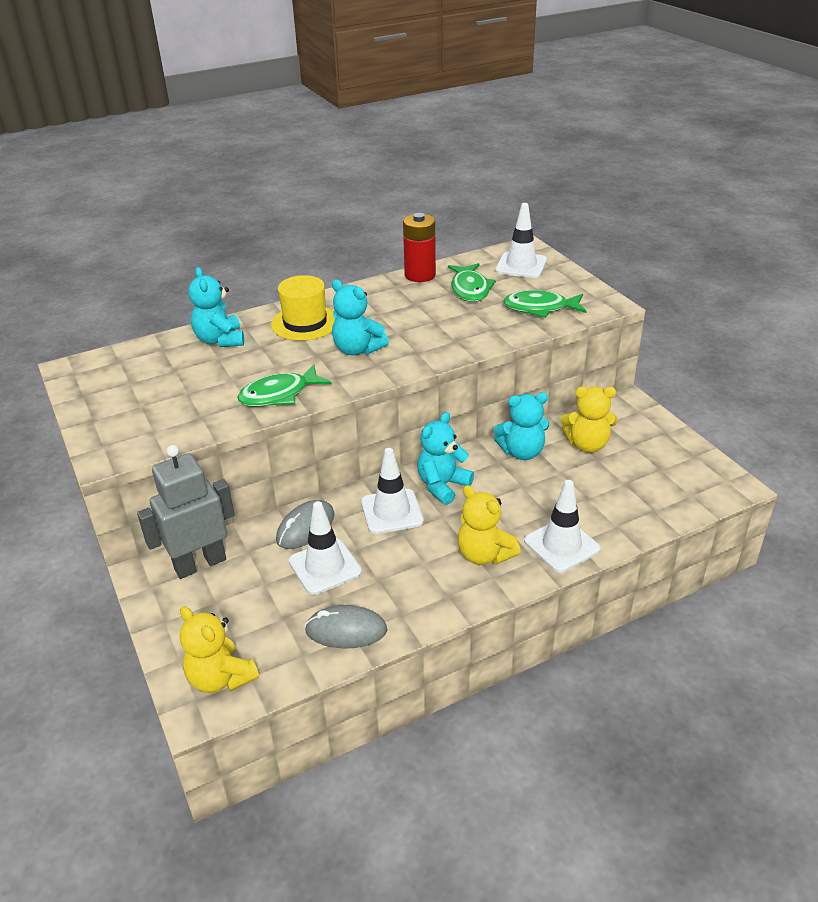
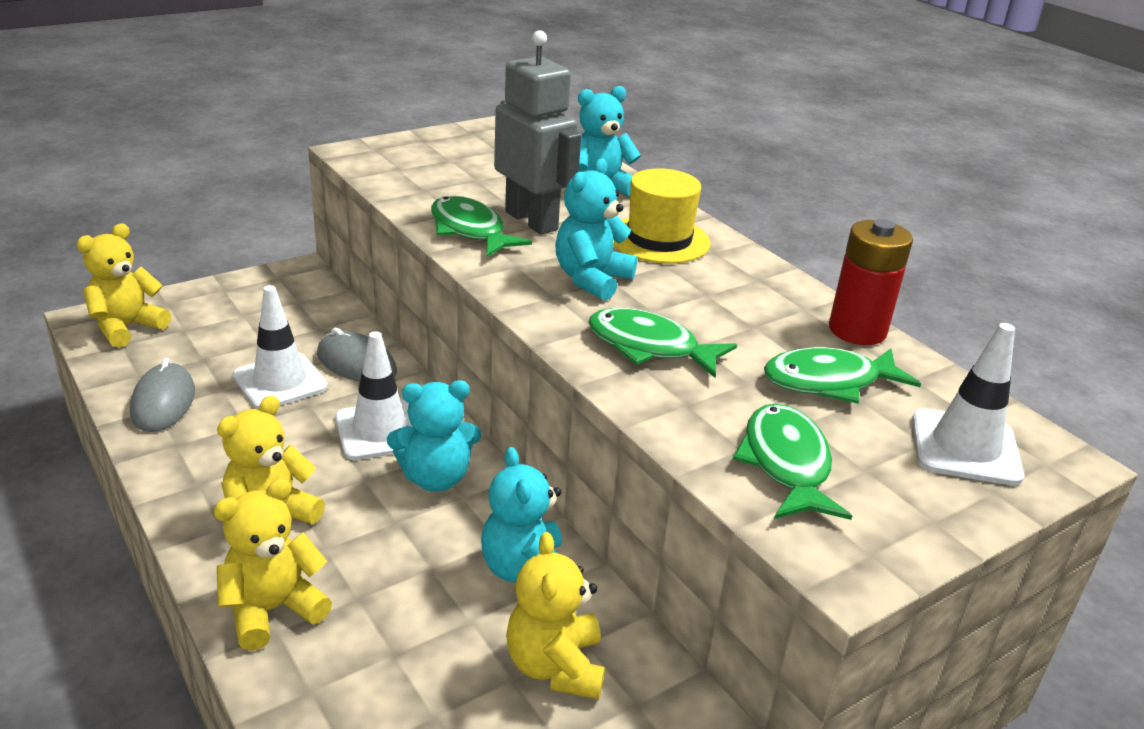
camera: 80 degrees right, 5 degrees down
grey robot [137,445,235,579] -> grey robot moved to [494,30,581,235]
turquoise teddy bear [417,412,474,505] -> turquoise teddy bear turned 135 degrees clockwise [387,380,481,492]
white traffic cone [524,480,600,573] -> yellow teddy bear [213,479,332,651]
none -> green fish [588,308,737,378]

